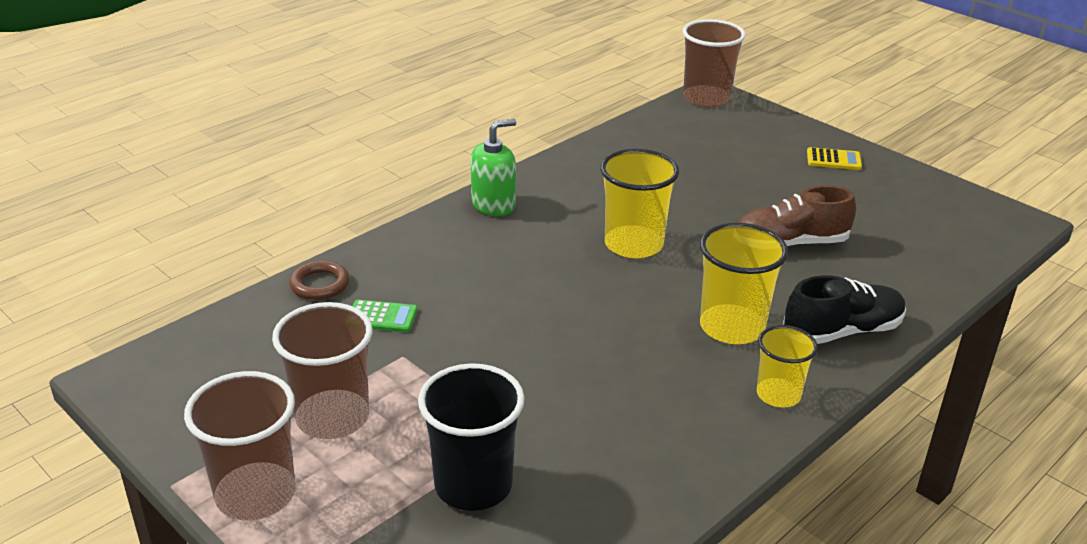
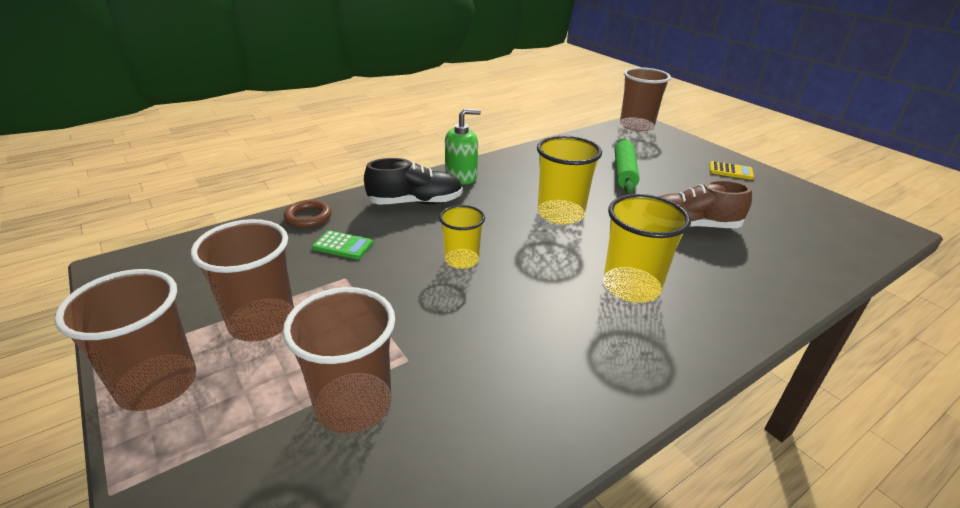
camera: 10 degrees right, 0 degrees up
black cup [418,363,525,511] -> brown cup [283,287,395,434]
yellow cup [757,325,818,407] -> yellow cup moved to [439,205,485,269]
black shoe [783,275,906,344] -> black shoe moved to [364,158,463,205]
none -> green rolling pin [615,138,639,193]

